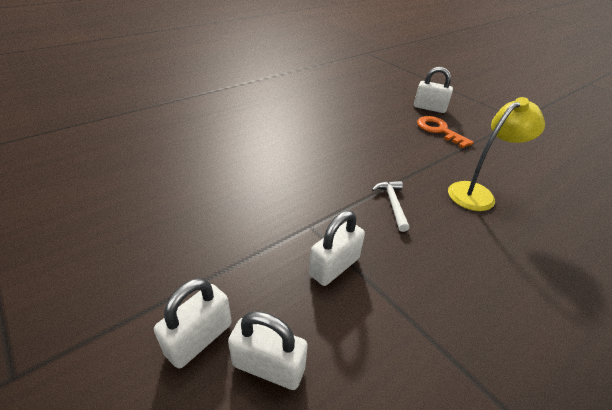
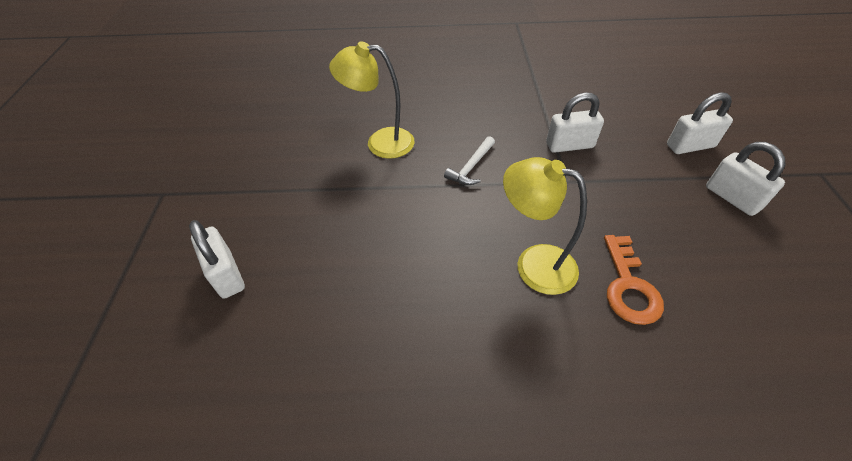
camera: 140 degrees left, 10 degrees up
white padlock [228,311,308,390] -> white padlock moved to [706,142,785,216]
orange key [417,116,474,148] -> orange key moved to [604,235,664,325]
none -> yellow lamp [503,157,587,295]

